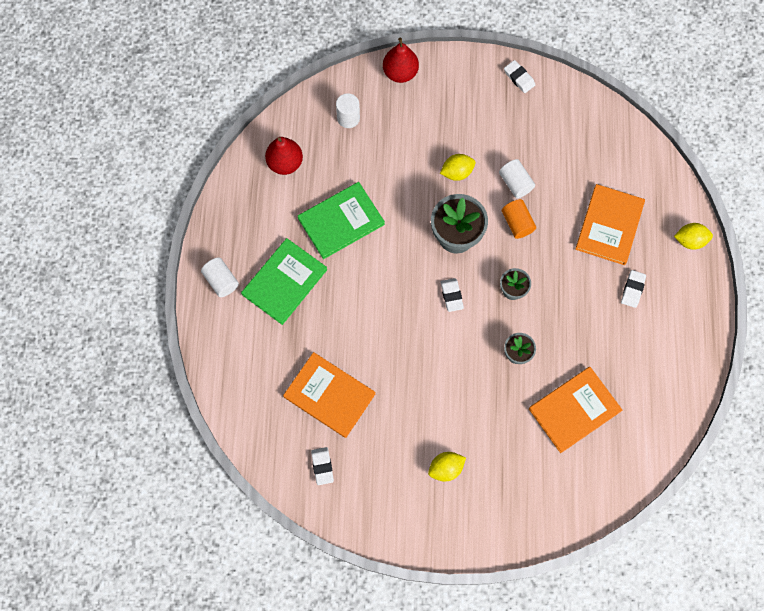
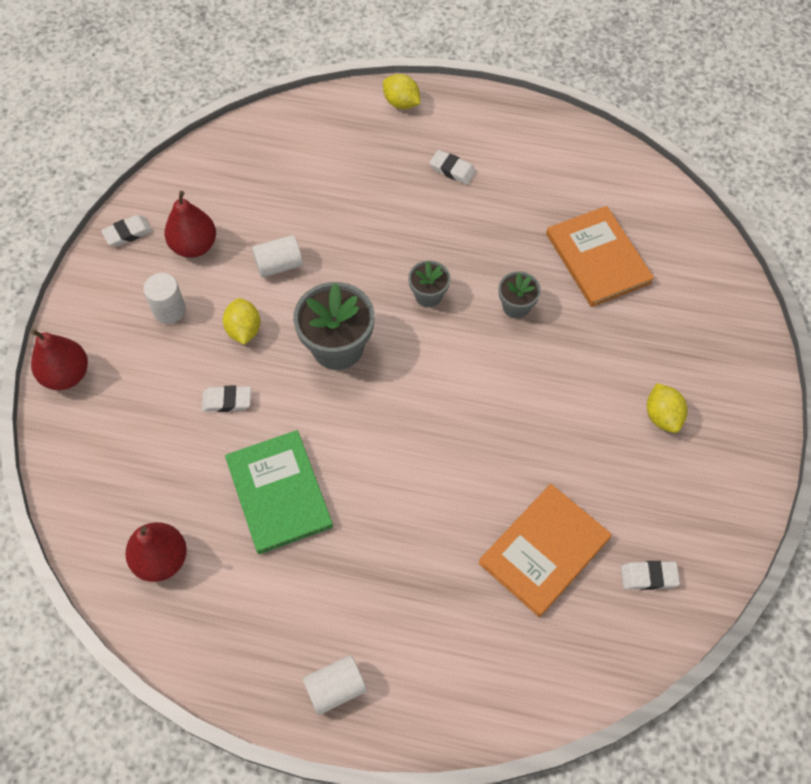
camera: 80 degrees left, 10 degrees down
green book [241,238,327,325] -> none
white cylinder [336,93,360,128] -> white cylinder moved to [143,273,186,324]
white eraser [441,278,464,312] -> white eraser moved to [202,385,251,412]
orange cylinder [502,199,536,239] -> none
orange book [575,184,645,265] -> none
yellow lemon [674,223,713,250] -> yellow lemon turned 60 degrees counterclockwise [383,74,421,109]
none -> red pear [164,191,216,258]

